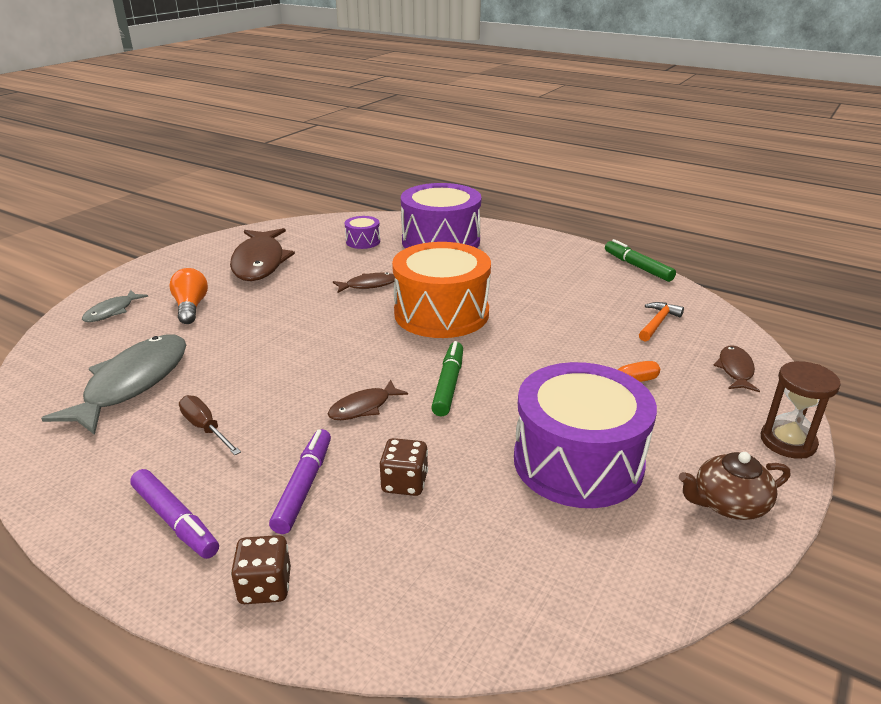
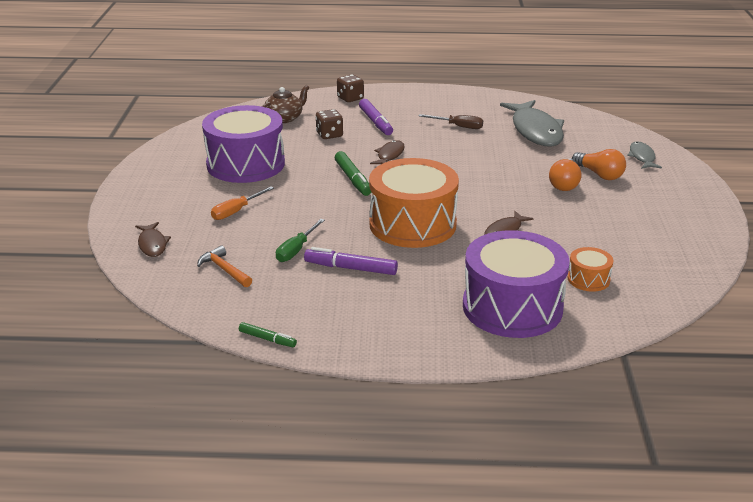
camera: 150 degrees right, 0 degrees up
purple marker [130,469,219,559] -> purple marker moved to [304,247,398,275]
brown fish [230,228,295,281] -> none
purple drum [345,216,380,249] -> orange drum [568,247,613,292]
green marker [605,239,676,282] -> green marker [239,322,297,347], size x0.60
orange hammer [639,302,684,342] -> orange hammer turned 135 degrees clockwise [197,246,252,287]
brown teapot [679,452,790,520] -> brown teapot moved to [262,85,310,123]
brown hourglass [761,361,841,459] -> none
none -> green screwdriver [276,219,325,262]
none -> orange light bulb [549,159,581,191]

